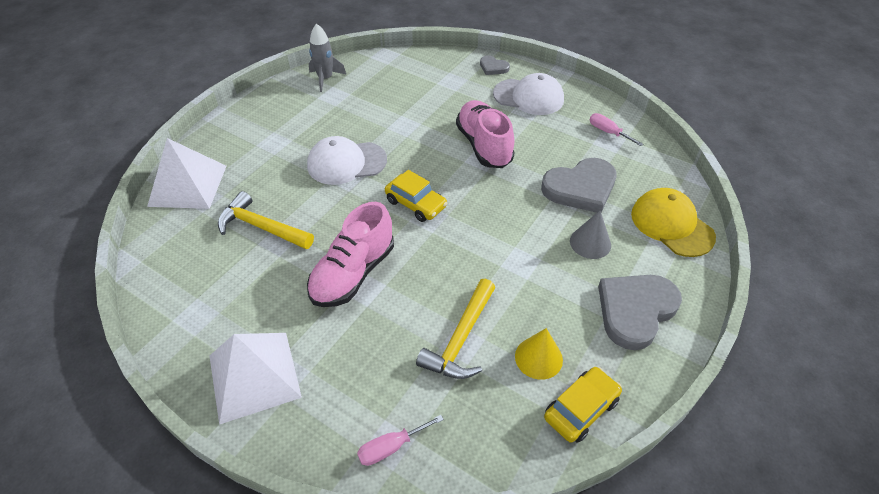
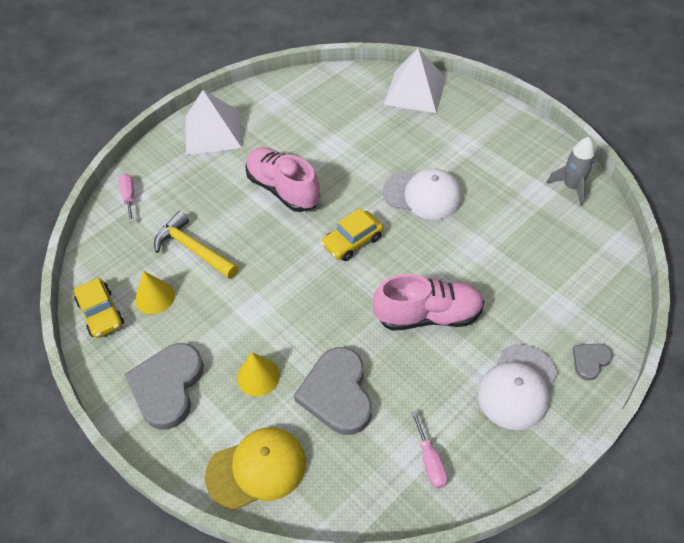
camera: 105 degrees right, 5 degrees up
yellow hammer [218,191,314,249] -> none
white cap [307,136,387,185] -> white cap turned 105 degrees clockwise [383,168,462,220]
grey cone [570,211,611,259] -> yellow cone [237,353,280,396]
pink screwdriver [590,113,643,146] -> pink screwdriver turned 105 degrees clockwise [411,411,447,488]
grey heart [598,275,682,350] -> grey heart turned 135 degrees counterclockwise [124,343,204,430]

